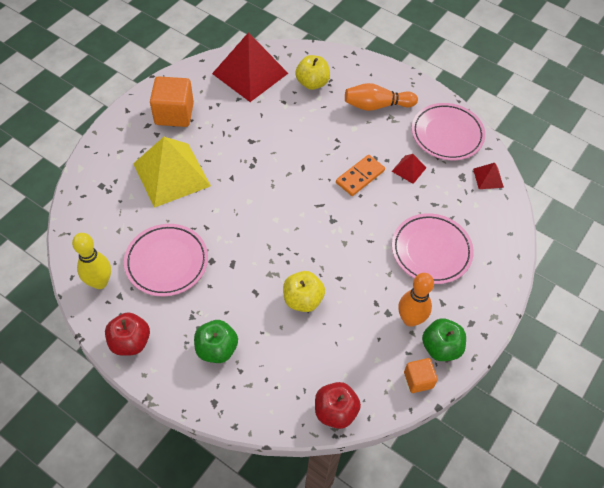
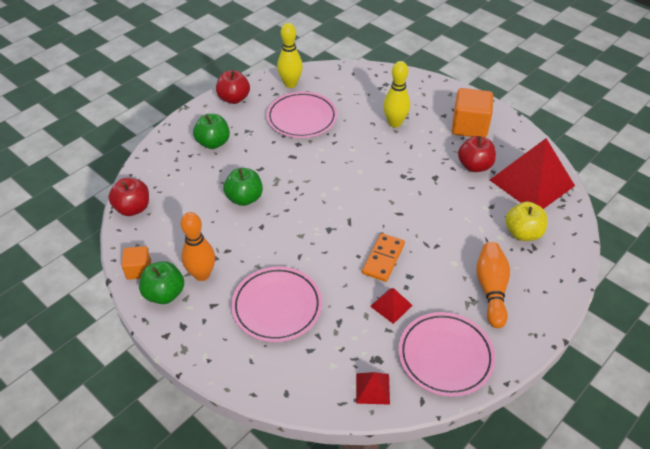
camera: 100 degrees right, 10 degrees down
yellow pyramid [133,137,211,208] -> yellow bowling pin [383,61,410,128]
yellow apple [283,271,325,312] -> green apple [223,168,263,206]
orange domino [336,155,385,196] -> orange domino turned 60 degrees clockwise [362,233,405,282]
none -> red apple [458,136,496,172]

